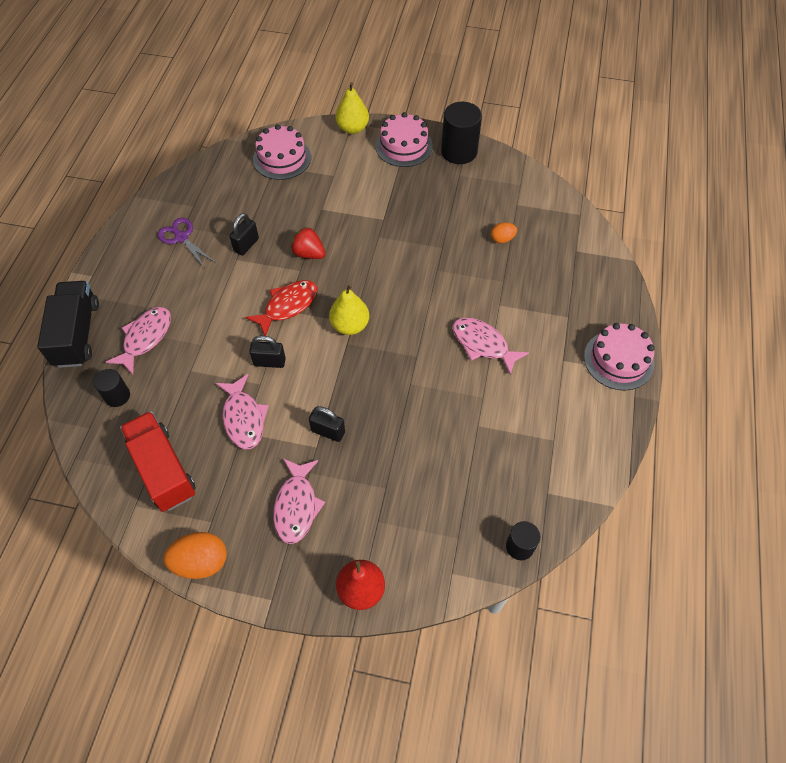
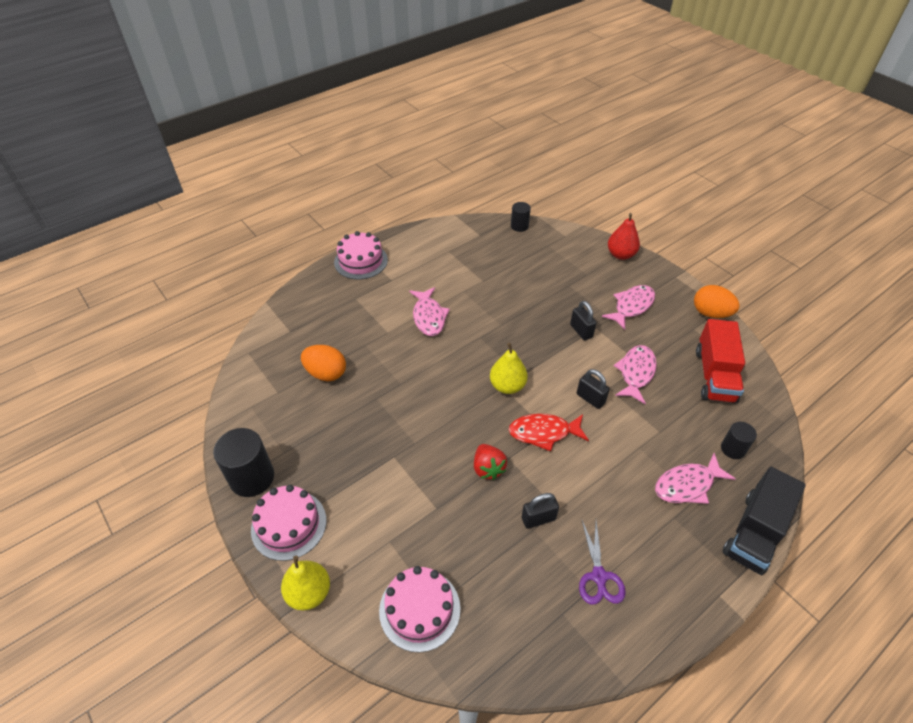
camera: 140 degrees left, 10 degrees down
orange egg [491,222,517,244] -> orange egg [301,345,346,381], size x1.75

